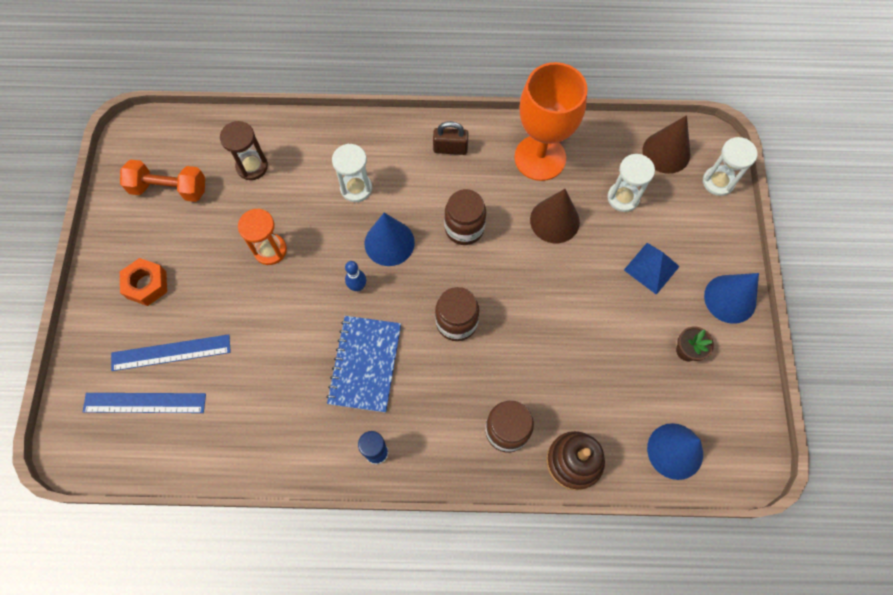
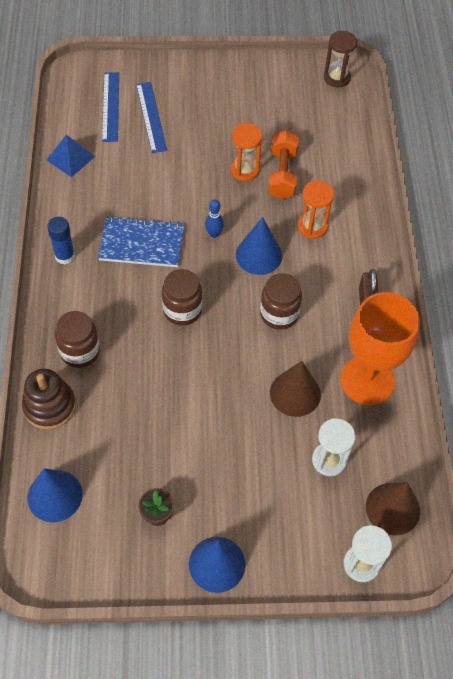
camera: 85 degrees right, 10 degrees down
orange dumbbell [120,160,205,202] -> orange dumbbell moved to [268,130,299,199]
orange nut [120,258,167,306] -> none
brown hourglass [220,121,268,180] -> brown hourglass moved to [324,31,357,87]
white hourglass [332,144,372,202] -> orange hourglass [298,181,334,239]
blue pyramid [624,243,680,295] -> blue pyramid moved to [47,135,95,177]

